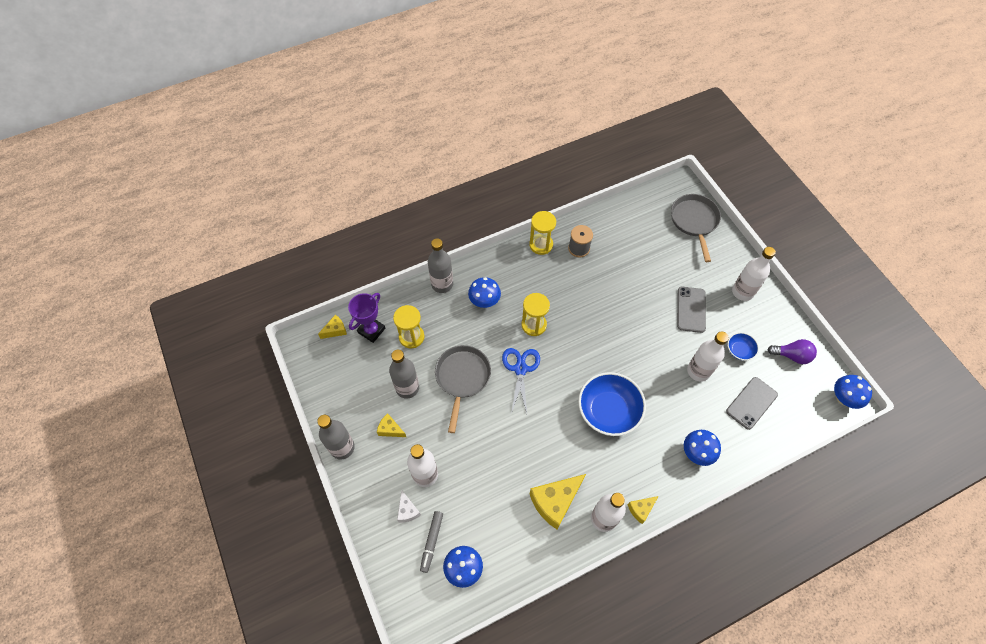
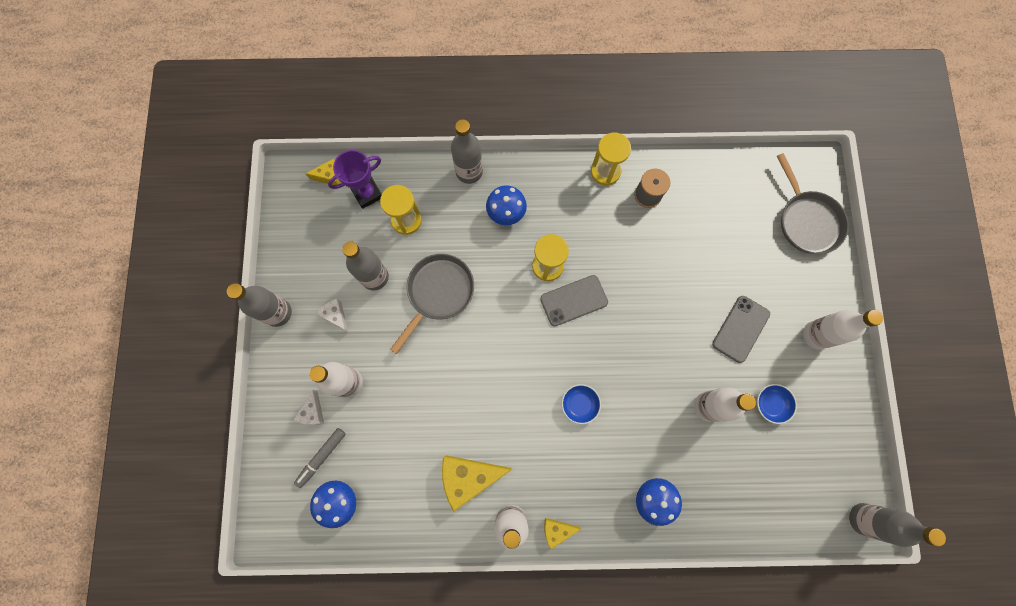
camera: 25 degrees right, 15 degrees up
yellow cheese [377,413,406,437] -> white cheese [316,299,348,332]
blue scissors [502,348,540,414] -> none
blue bowl [578,372,646,436] -> blue bowl [562,384,601,424], size x0.49
grey pan [671,194,721,262] -> grey pan turned 135 degrees clockwise [777,153,849,254]
grey phone [726,377,778,430] -> grey phone moved to [540,275,608,326]
purple light bulb [768,339,817,364] -> none
blue mushroom [834,375,872,409] -> grey bottle [849,503,946,547]

